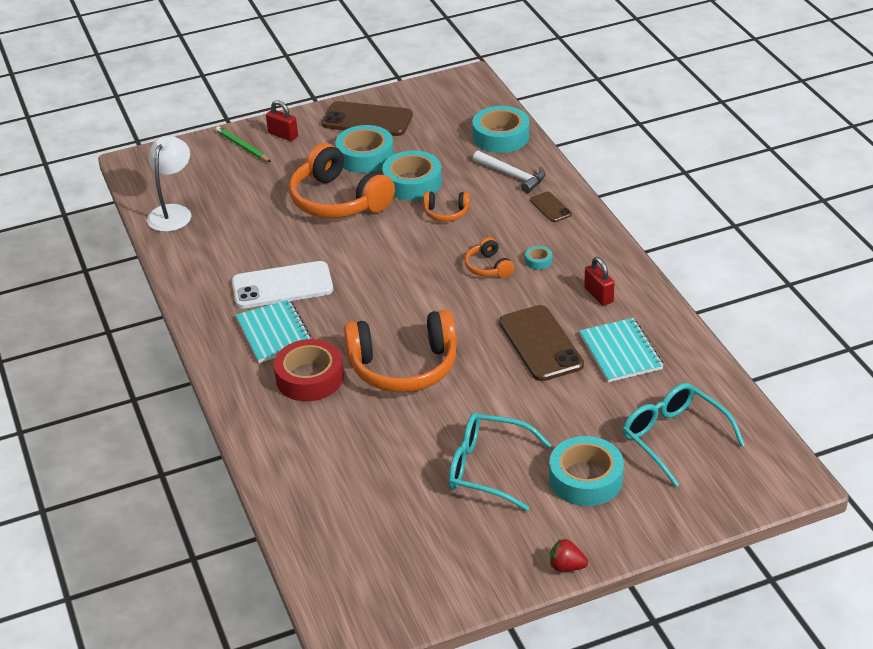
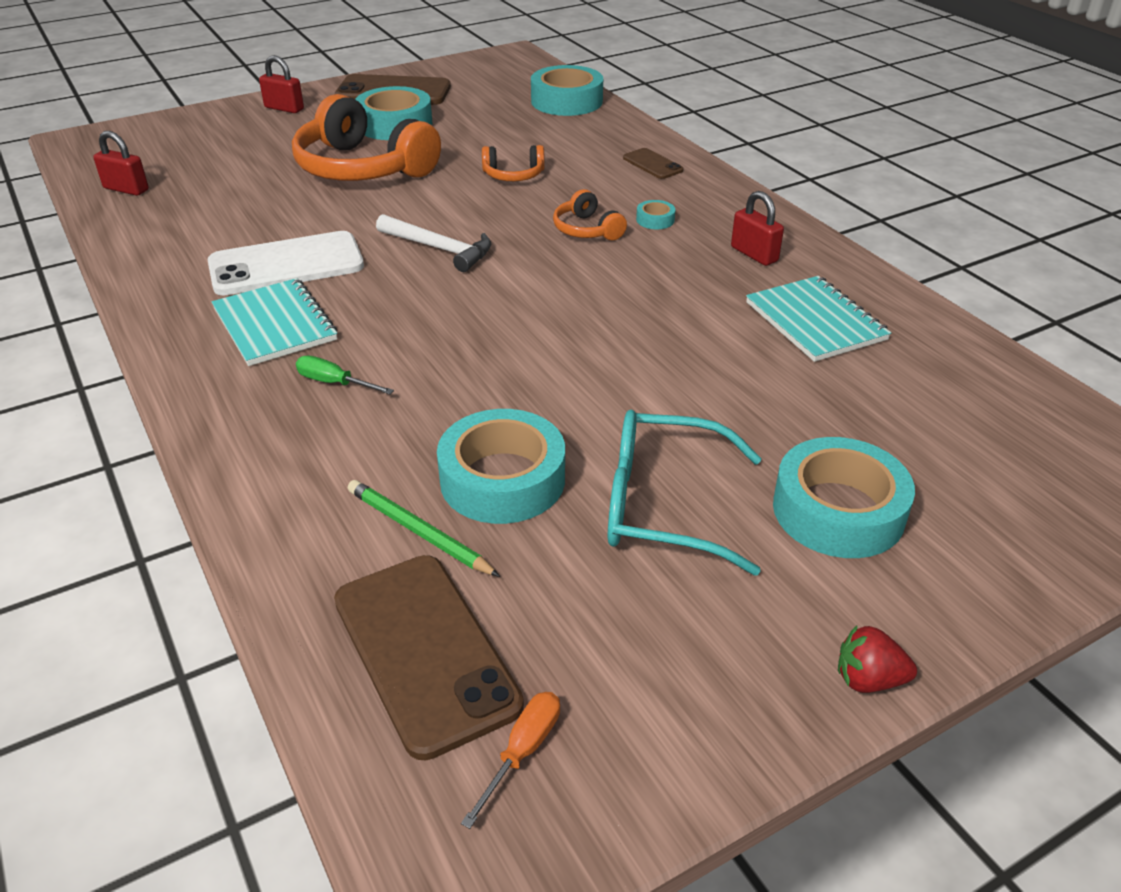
camera: 10 degrees left, 0 degrees up
white lamp [147,136,191,232] -> red padlock [93,131,149,196]
green pencil [215,126,271,162] -> green pencil moved to [348,480,500,577]
red tape [274,339,344,401] -> green screwdriver [296,355,394,394]
orange headphones [344,310,457,393] -> none
turquoise tape [382,151,442,200] -> turquoise tape moved to [437,409,565,524]
white hammer [473,150,545,193] -> white hammer moved to [376,214,491,272]
brown phone [499,305,584,381] -> brown phone moved to [334,555,524,760]
turquoise glasses [623,383,745,487] -> none
none -> orange screwdriver [461,692,560,829]

